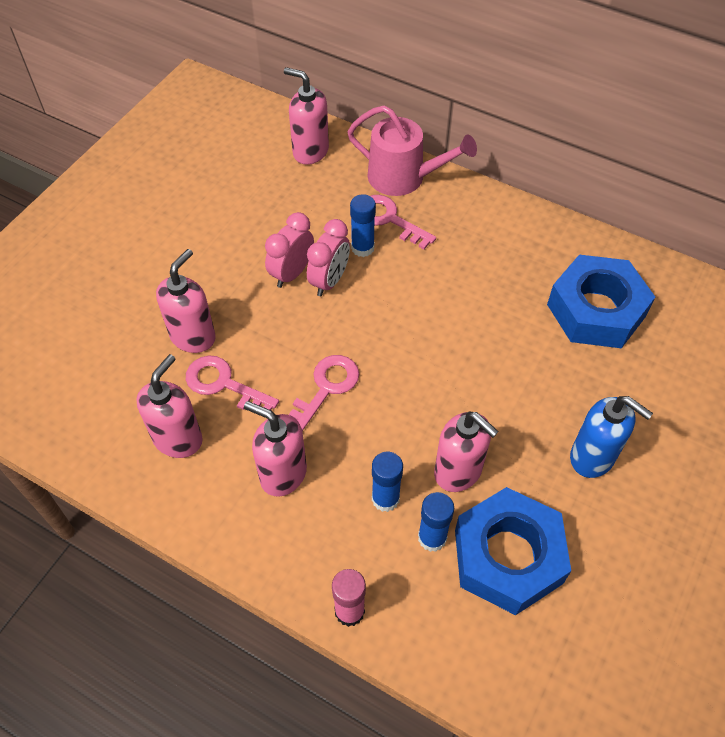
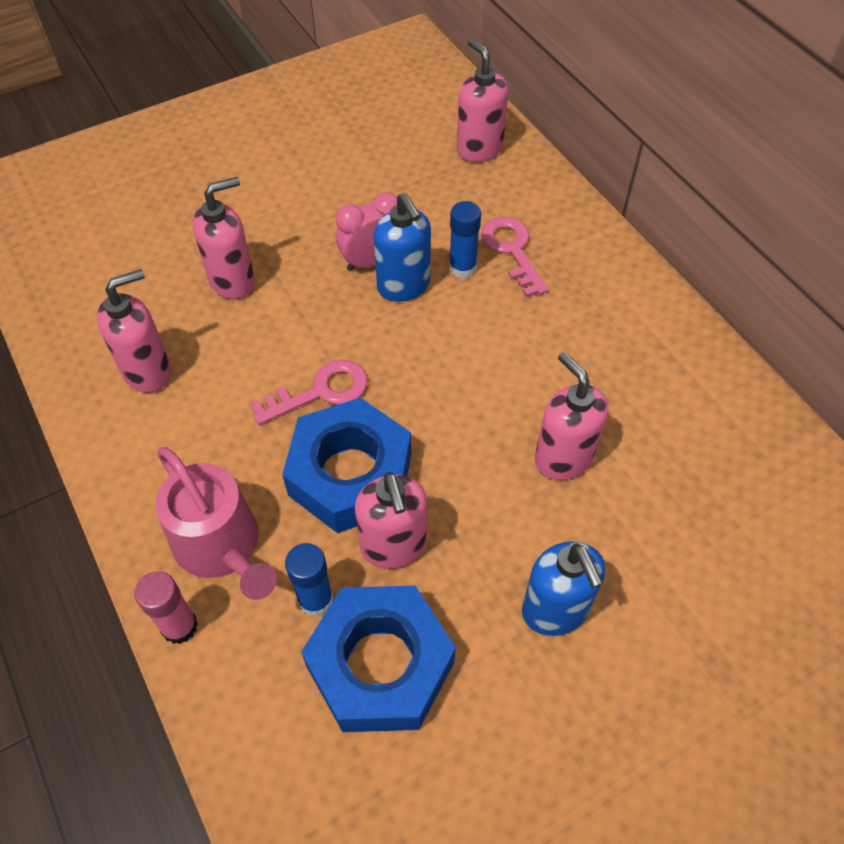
camera: 30 degrees right, 0 degrees up
pink key [186,356,279,410] -> none
pink soap dispenser [244,401,307,497] -> pink soap dispenser moved to [535,352,608,480]
pink clock [307,219,350,296] -> blue soap dispenser [374,193,431,302]
pink watering can [347,105,477,196] -> pink watering can moved to [155,447,277,600]
blue glue stick [372,452,403,512] -> none
blue nut [547,255,655,348] -> blue nut moved to [282,398,411,533]

